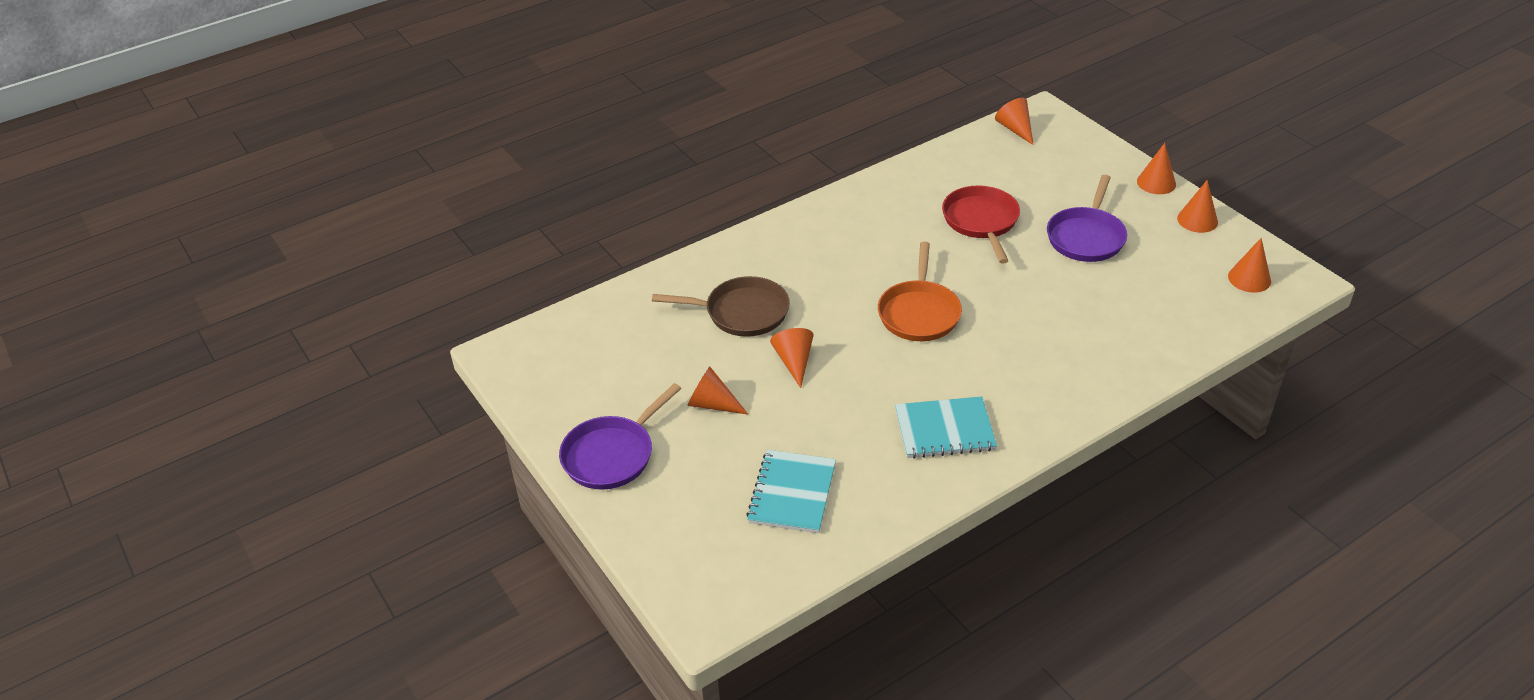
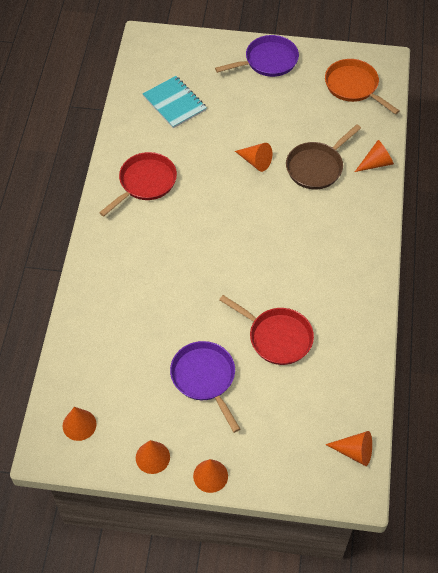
camera: 130 degrees right, 15 degrees up
purple pan [559,383,681,490] -> purple pan turned 75 degrees clockwise [215,35,299,77]
orange cone [687,367,749,415] -> orange cone moved to [355,140,394,172]
orange pan [878,242,962,341] -> orange pan moved to [325,59,399,114]
turquoise notebook [895,396,997,459] -> red pan [99,152,177,216]

